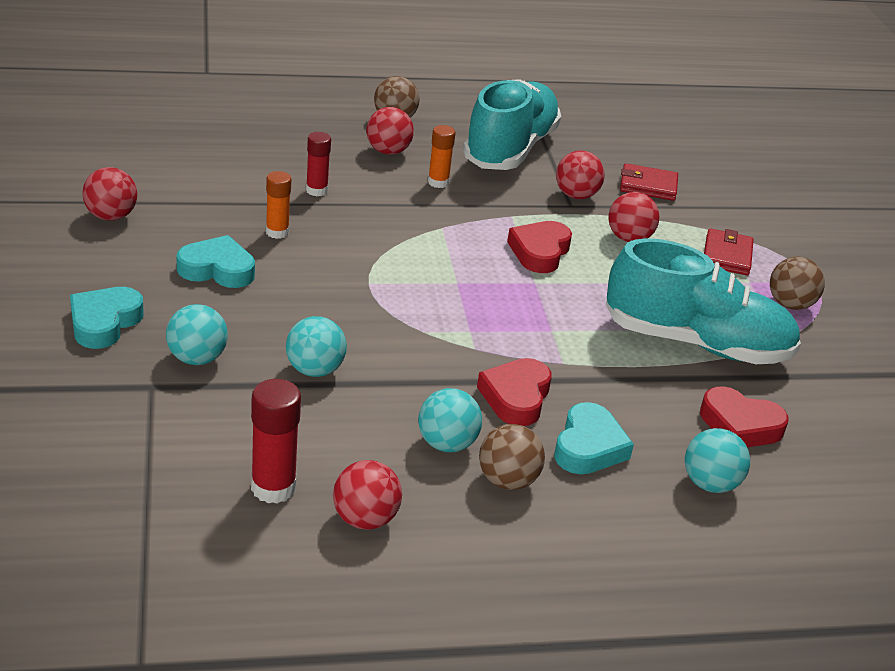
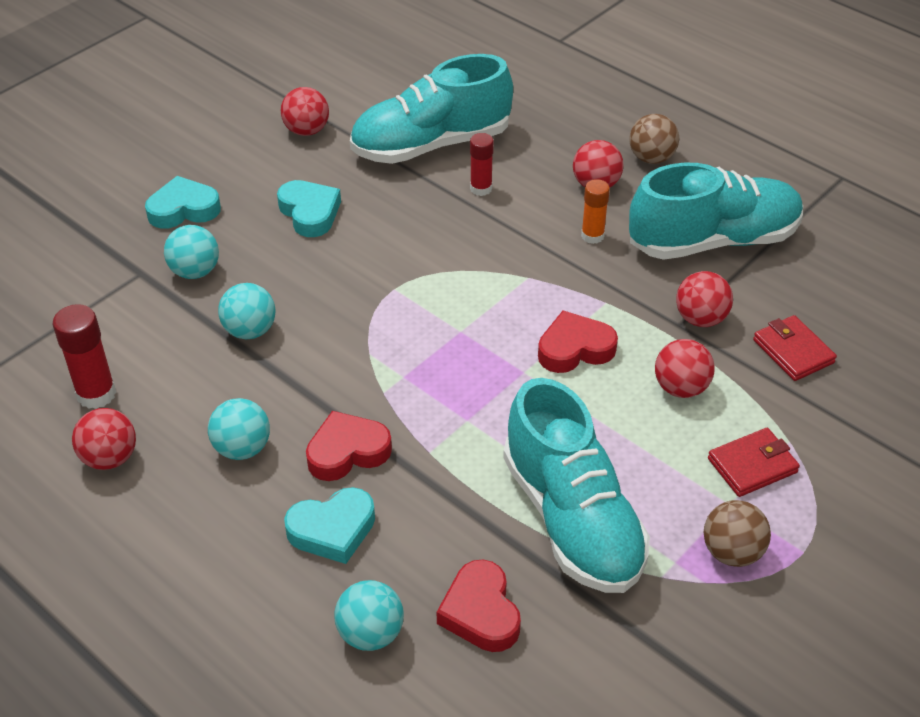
camera: 55 degrees right, 10 degrees up
orange glue stick [266,171,291,239] -> none
brown ball [479,424,545,490] -> none
none -> turquoise shoe [350,54,513,164]

